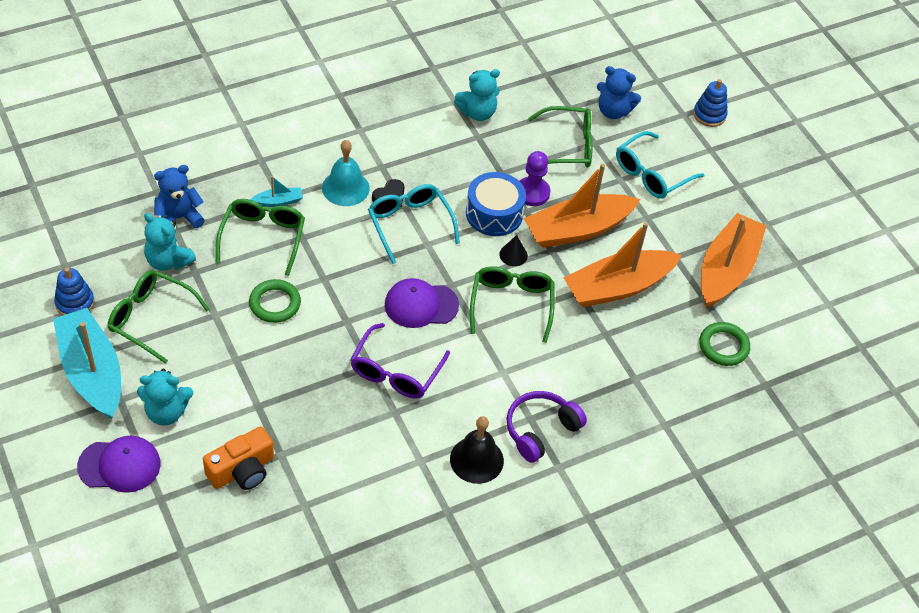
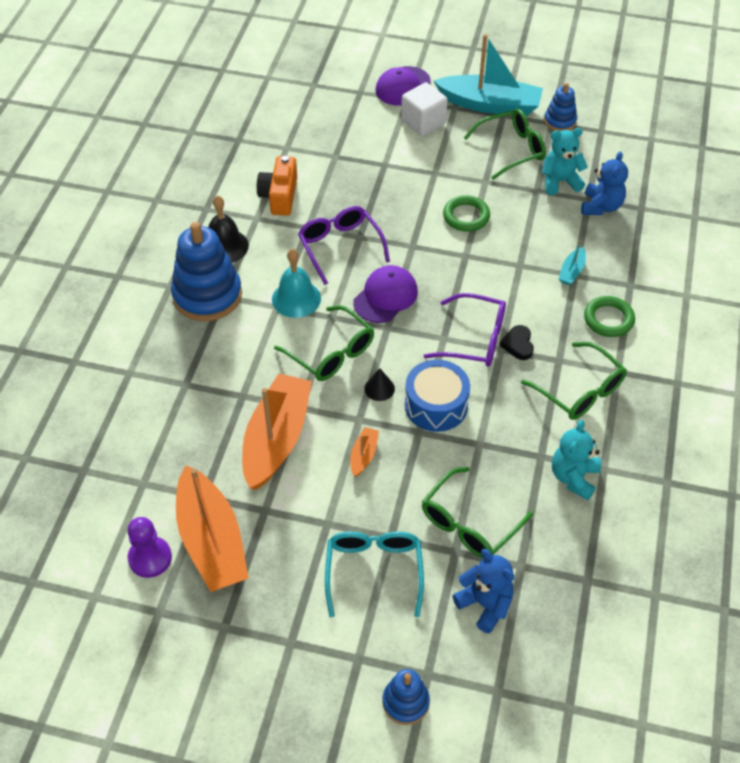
camera: 135 degrees right, 0 degrees up
turquoise teddy bear [137,368,193,426] -> white cube [401,82,448,136]
orange camera [203,426,274,490] -> orange camera moved to [257,156,297,216]
green glasses [216,199,305,276] -> green glasses moved to [521,342,627,420]
turquoise bell [322,140,370,206] -> turquoise bell moved to [272,249,321,318]
turquoise glasses [368,184,460,264] -> purple glasses [424,293,506,367]
purple headphones [506,391,587,463] -> blue stacking toy [171,222,242,321]
purple pawn [520,151,550,206] -> purple pawn moved to [127,517,172,578]
orange boat [524,164,640,248] -> orange boat [350,427,379,477], size x0.42
blue teddy bear [597,66,641,119] -> blue teddy bear turned 75 degrees clockwise [452,549,514,633]
green ring [699,322,750,366] -> green ring moved to [584,296,635,337]

